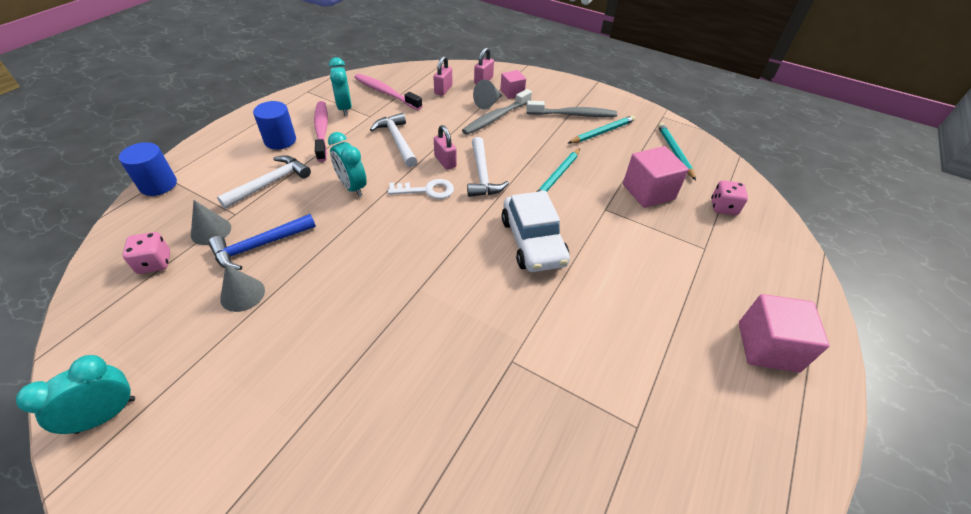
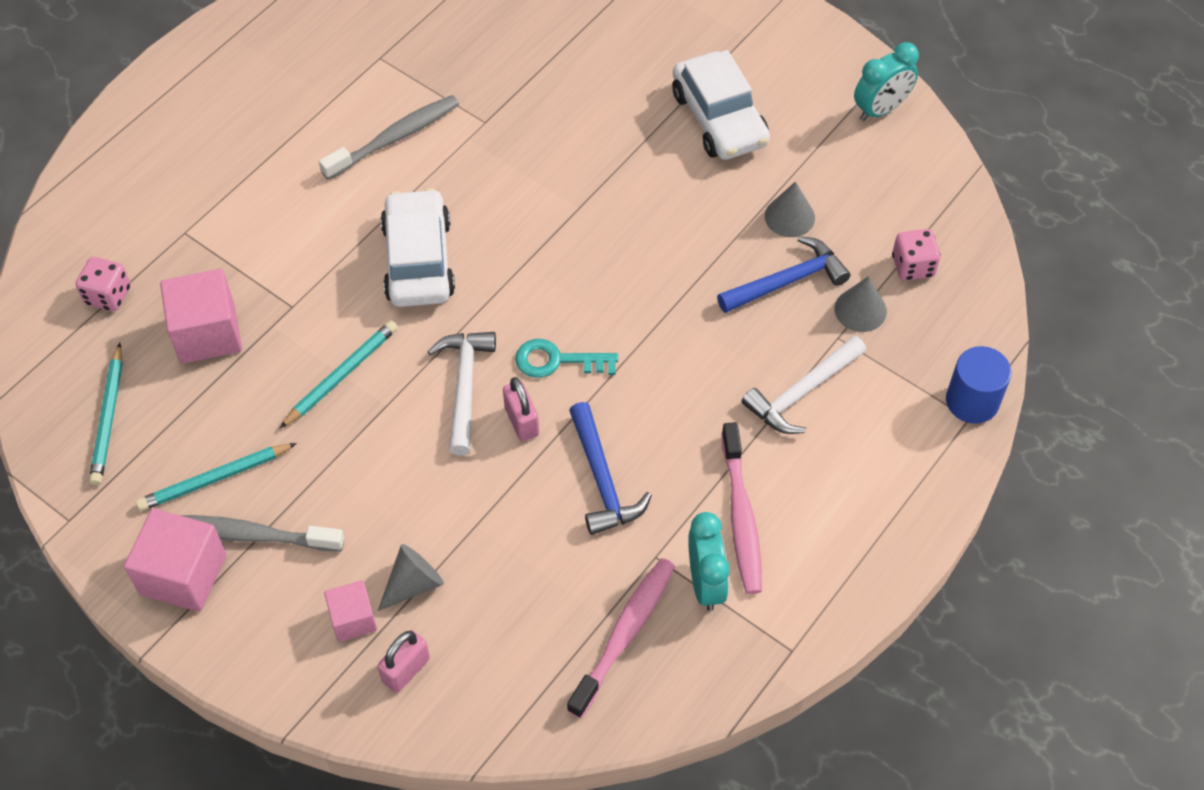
camera: 170 degrees left, 10 degrees up
blue cylinder [253,101,296,150] -> none
turquoise clock [328,132,367,197] -> none
pink toothbrush [354,74,422,110] -> pink toothbrush turned 105 degrees counterclockwise [567,558,675,718]
white hammer [370,113,417,167] -> blue hammer [569,402,652,535]
white key [388,179,454,199] -> turquoise key [515,339,618,378]
pink padlock [434,56,452,96] -> none
grey toothbrush [462,89,532,135] -> grey toothbrush moved to [319,95,459,180]
pink cube [739,294,830,372] -> pink cube moved to [124,509,226,612]
none -> white car [672,50,770,160]

